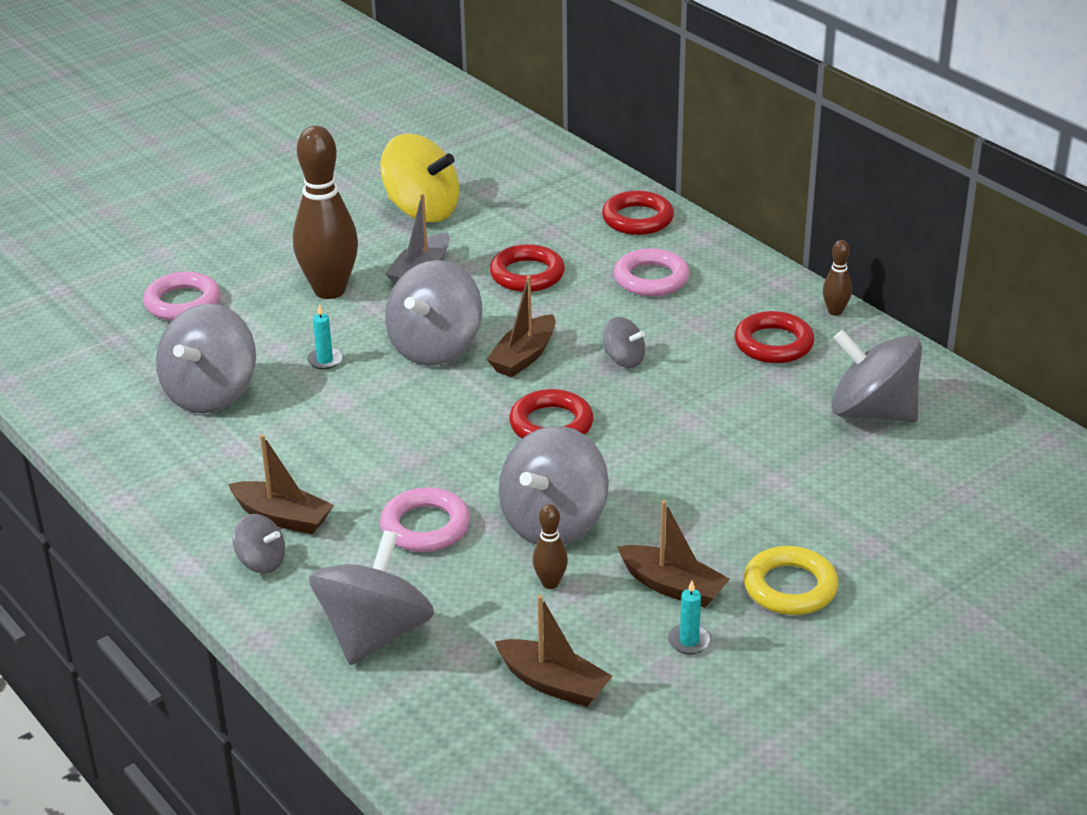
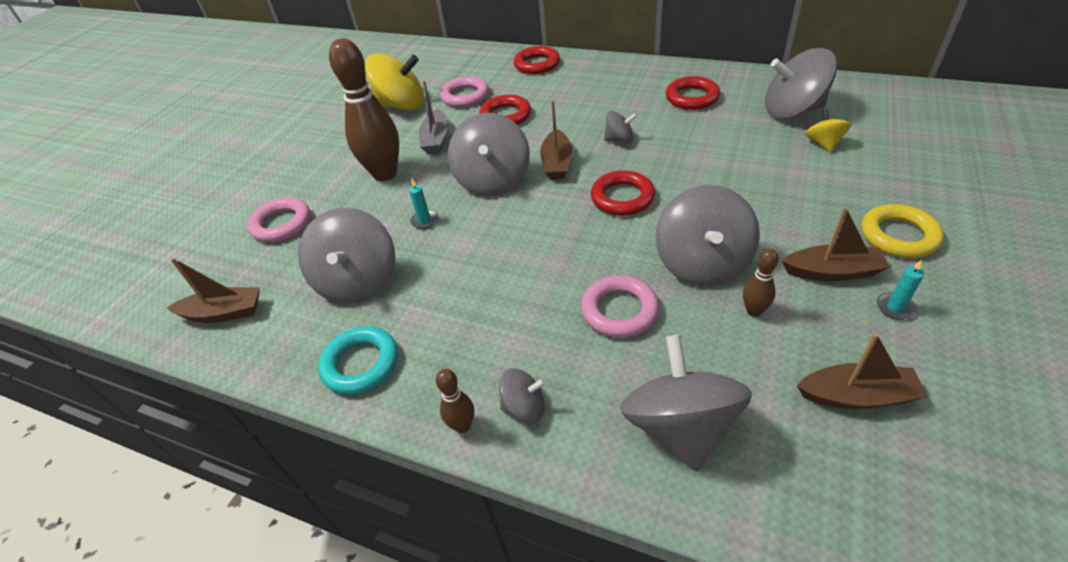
camera: 25 degrees left, 10 degrees up
brown boat [228,434,334,534] -> brown boat moved to [167,258,260,323]
pink ring [614,248,689,296] -> pink ring moved to [440,76,489,107]
brown bowling pin [823,240,852,316] -> brown bowling pin moved to [436,369,474,433]
none -> turquoise ring [318,326,398,395]
none -> yellow spinning top [805,108,851,152]

